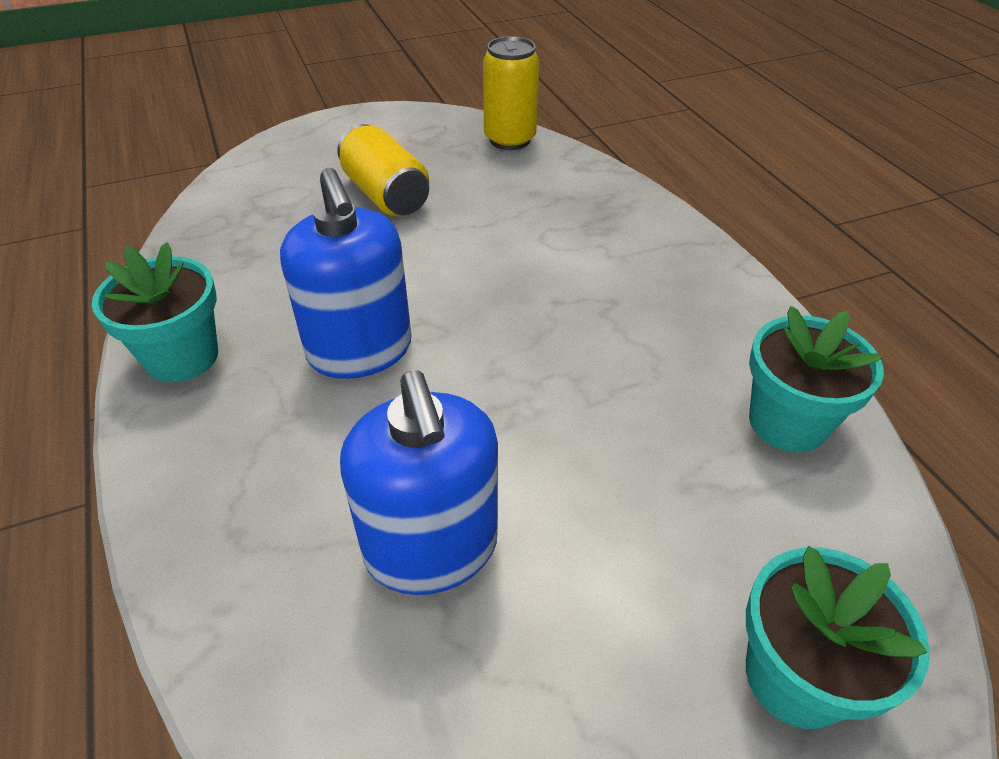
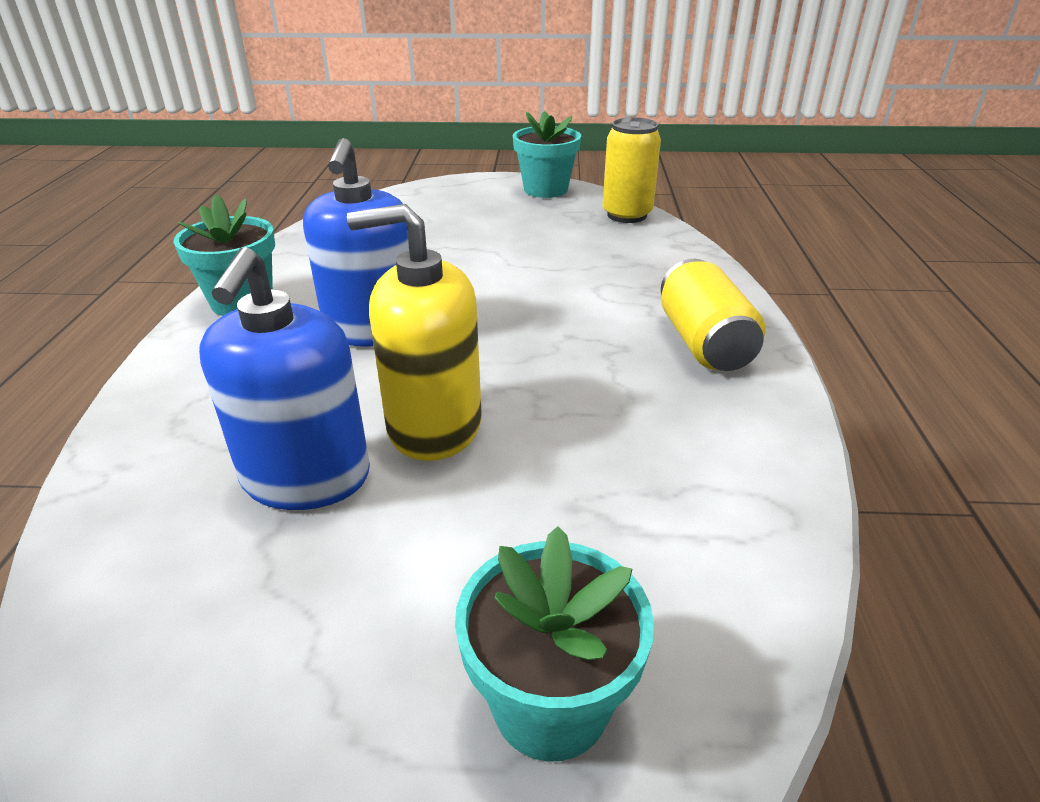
camera: 25 degrees right, 10 degrees down
yellow can [337,124,429,216] -> yellow can moved to [661,259,765,371]
turquoise flower pot [749,306,884,452] -> turquoise flower pot moved to [513,111,581,198]
none -> yellow soap dispenser [347,204,482,461]

